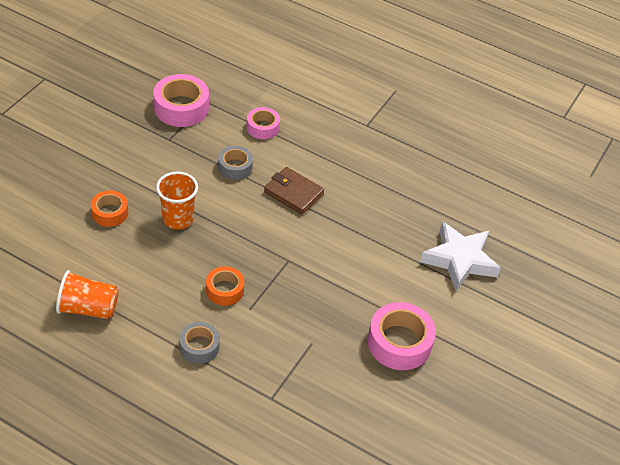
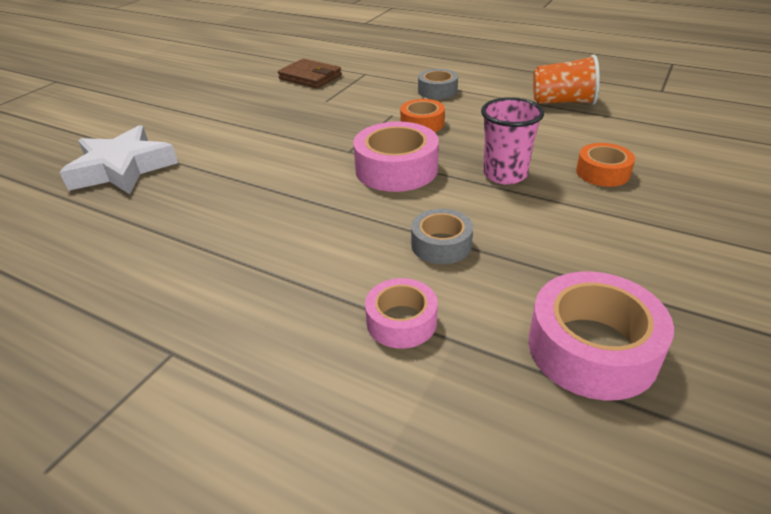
camera: 175 degrees left, 10 degrees down
orange cup [156,172,198,230] -> pink cup [481,97,544,185]
brown wallet [264,167,324,215] -> brown wallet moved to [278,59,342,88]
pink tape [368,302,436,370] -> pink tape moved to [353,122,439,192]

